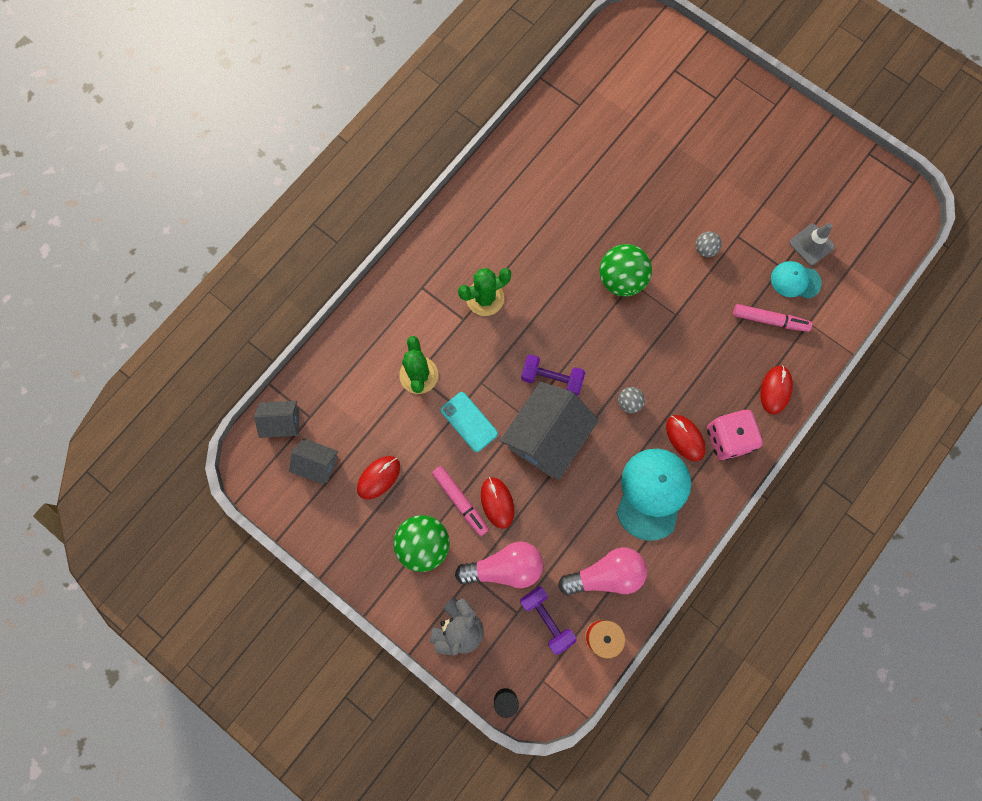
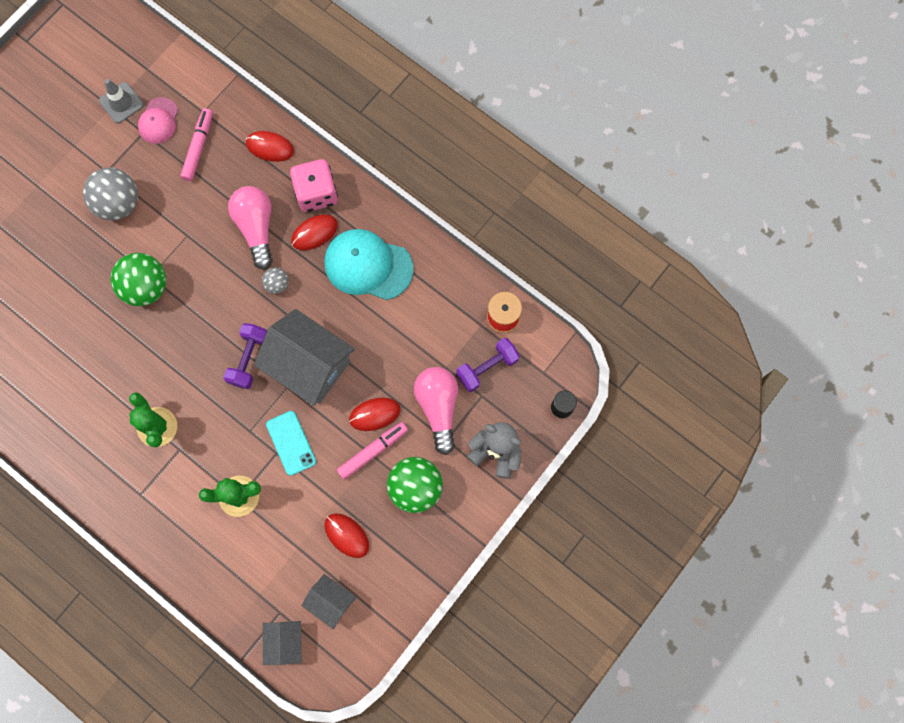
camera: 90 degrees left, 0 degrees up
grey house [289,438,338,485] -> grey house turned 75 degrees counterclockwise [301,574,356,629]
turquoise phone [441,392,498,452] -> turquoise phone turned 75 degrees counterclockwise [266,411,316,476]
pink light bulb [558,547,647,596] -> pink light bulb moved to [228,186,273,270]
grey ball [695,232,722,257] -> grey ball [83,167,138,221], size x2.00
turquoise cap [771,261,821,299] -> pink cap [138,97,178,144]

